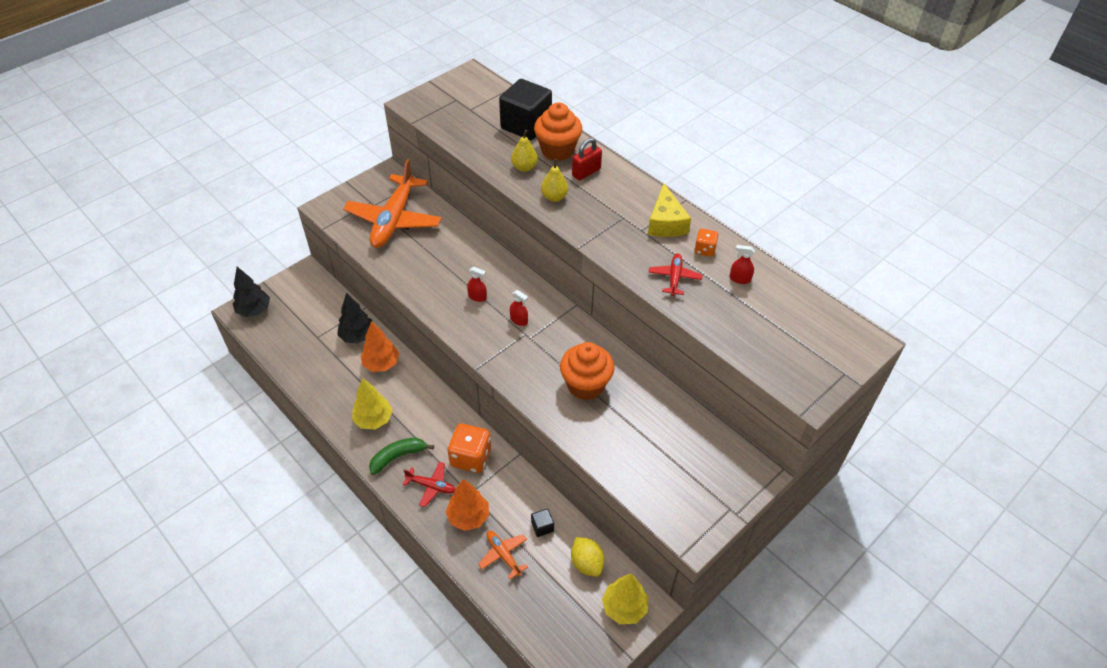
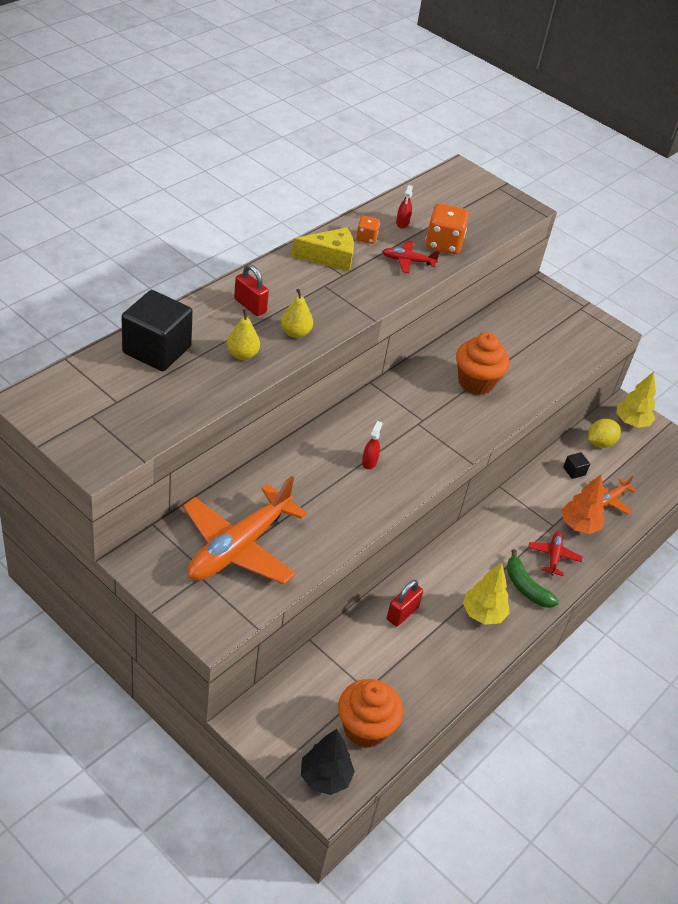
camera: 100 degrees left, 5 degrees down
black tree [337,293,373,343] -> none
orange plane [343,159,442,248] -> orange plane turned 120 degrees clockwise [183,476,307,585]
orange tree [361,321,399,372] -> red padlock [387,580,423,627]
orange dice [448,423,491,473] -> orange dice moved to [425,203,469,254]
red spray bottle [510,290,528,326] -> none
orange cupcake [534,102,582,161] -> orange cupcake moved to [338,679,403,748]

